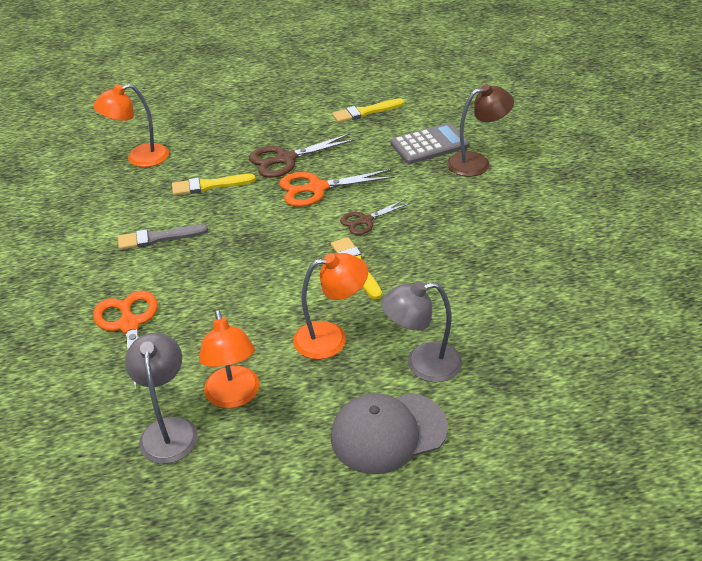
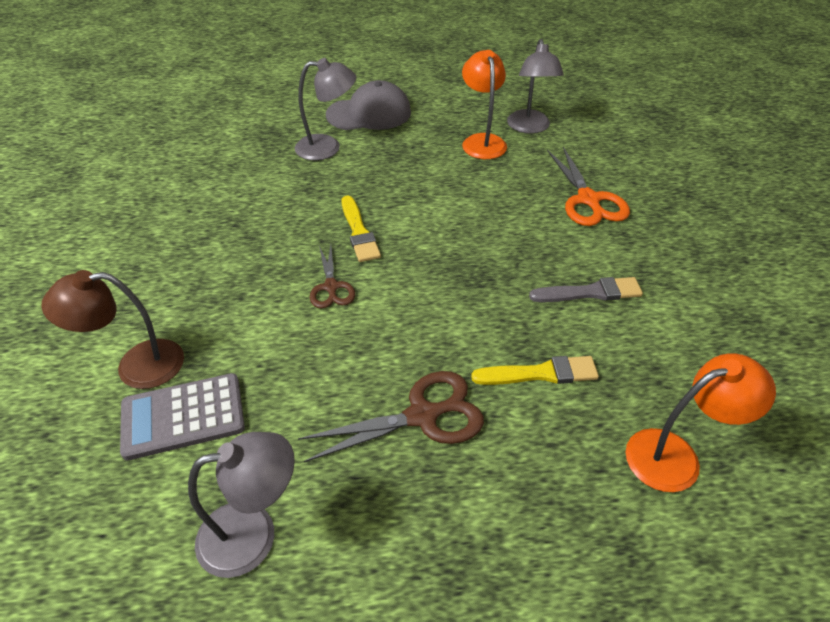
camera: 175 degrees left, 5 degrees up
orange scissors [279,169,395,207] -> none
orange lamp [293,253,368,359] -> none
yellow brush [332,98,405,123] -> grey lamp [188,432,295,578]
brown scissors [340,199,410,235] -> brown scissors turned 105 degrees clockwise [310,245,355,309]

